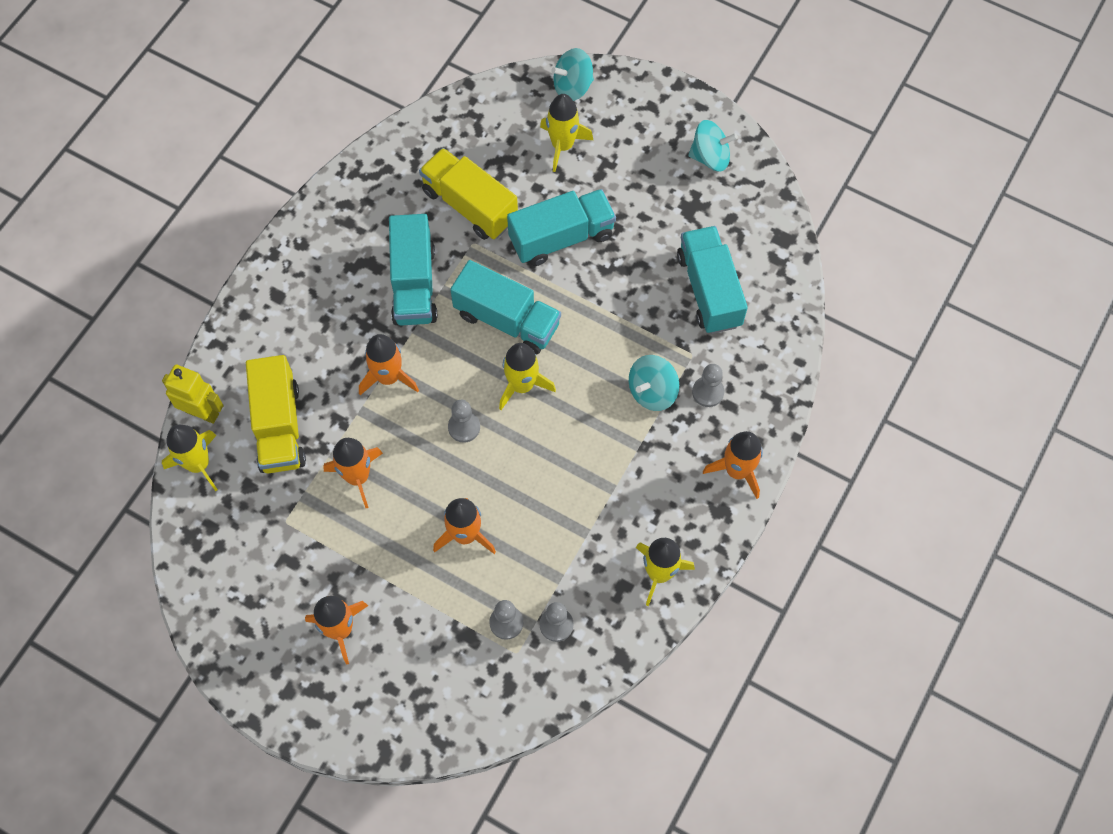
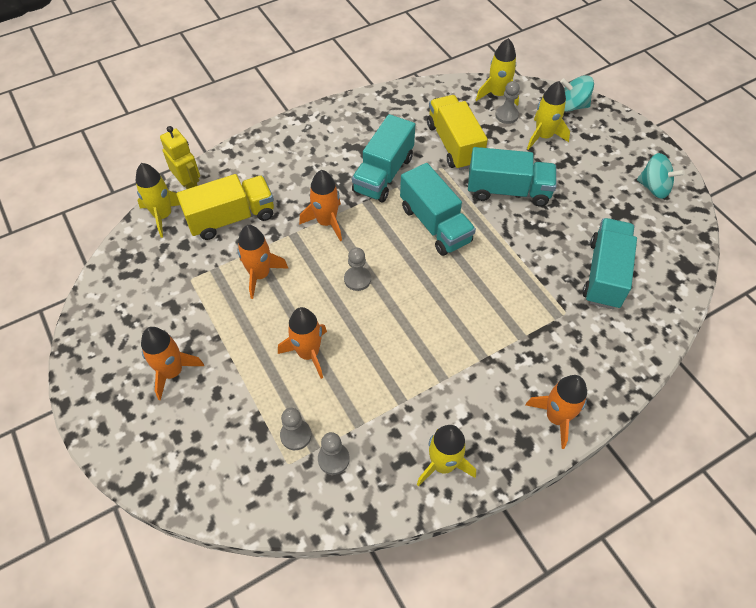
camera: 30 degrees right, 10 degrees down
yellow truck [246,355,306,474] -> yellow truck turned 135 degrees counterclockwise [177,174,274,240]
yellow rocket [499,343,556,410] -> yellow rocket moved to [476,38,519,106]
turquoise spinning top [629,355,679,411] -> none
grey pawn [692,364,724,407] -> grey pawn moved to [495,81,520,124]

